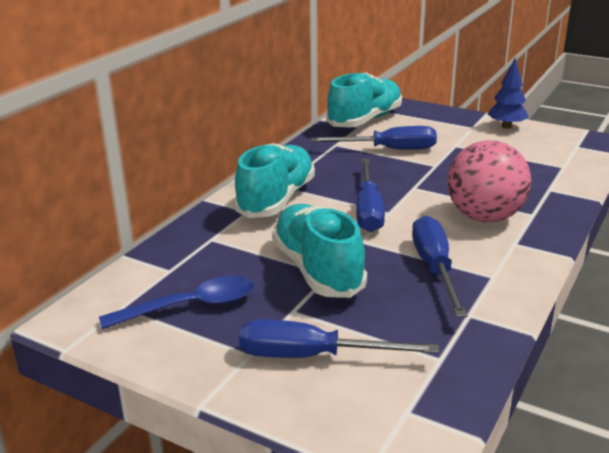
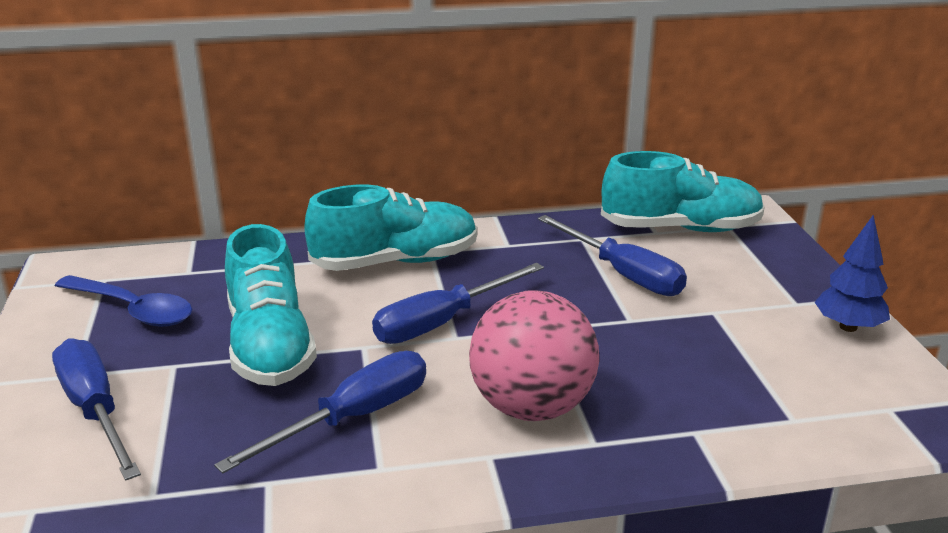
camera: 50 degrees right, 0 degrees up
turquoise shoe [272,204,367,298] -> turquoise shoe turned 135 degrees clockwise [225,224,317,386]

